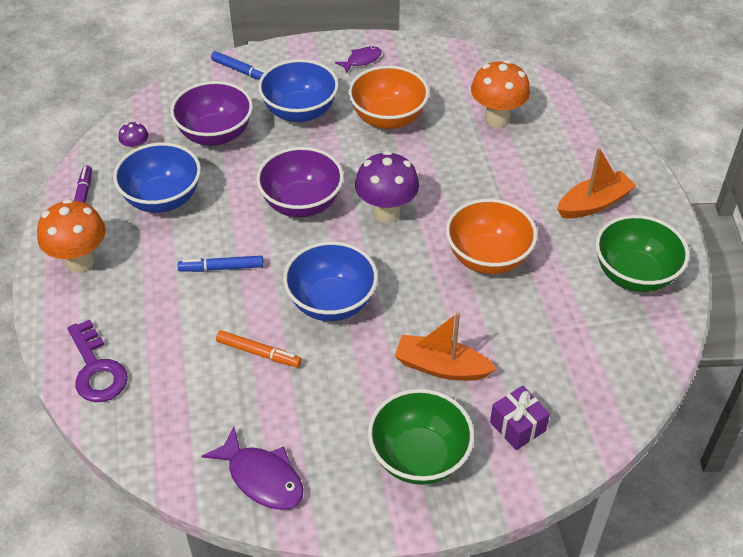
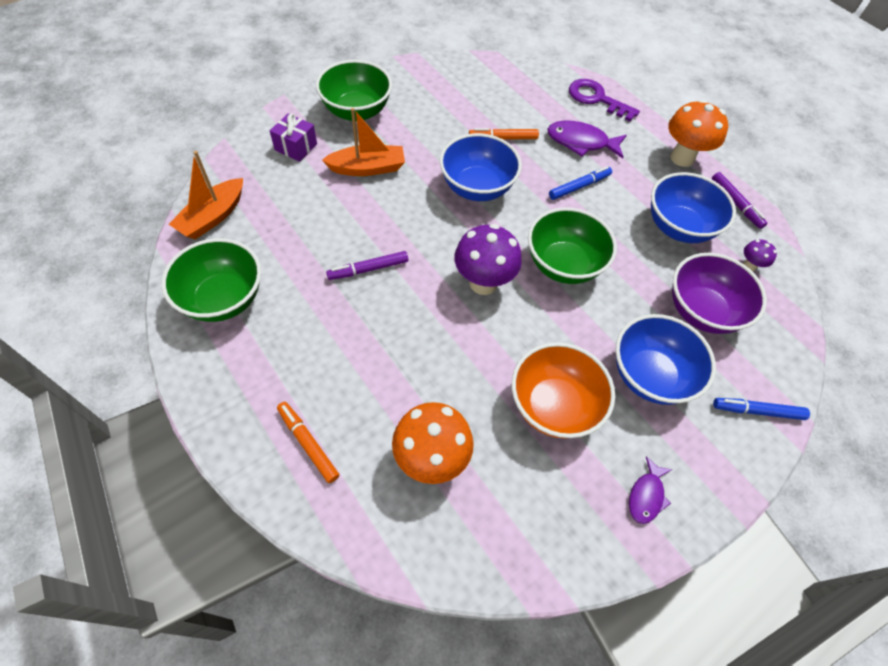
camera: 150 degrees right, 10 degrees up
purple fish [201,427,303,510] -> purple fish moved to [547,121,627,159]
purple bowl [256,147,344,217] -> green bowl [528,208,617,284]
orange bowl [446,199,537,274] -> purple marker [326,251,408,280]
orange boat [557,148,636,219] -> orange boat moved to [169,151,243,239]
none -> orange marker [277,402,339,483]

